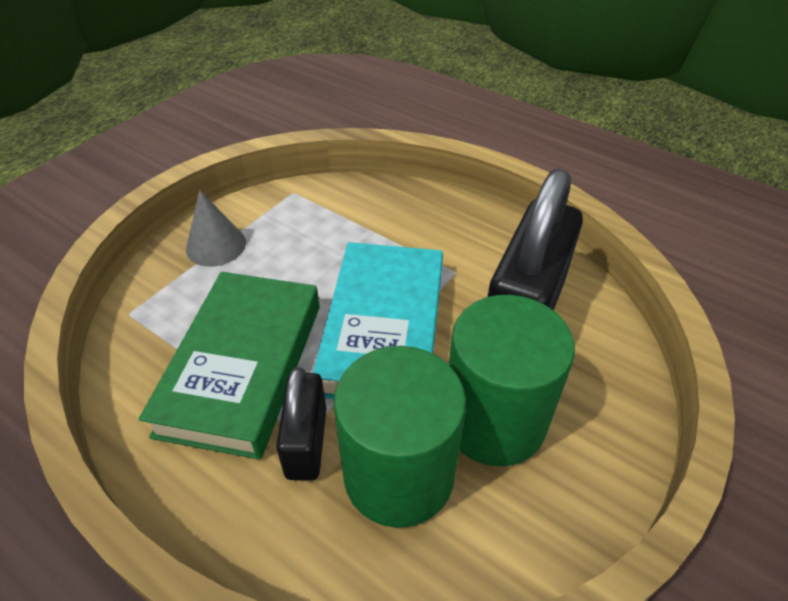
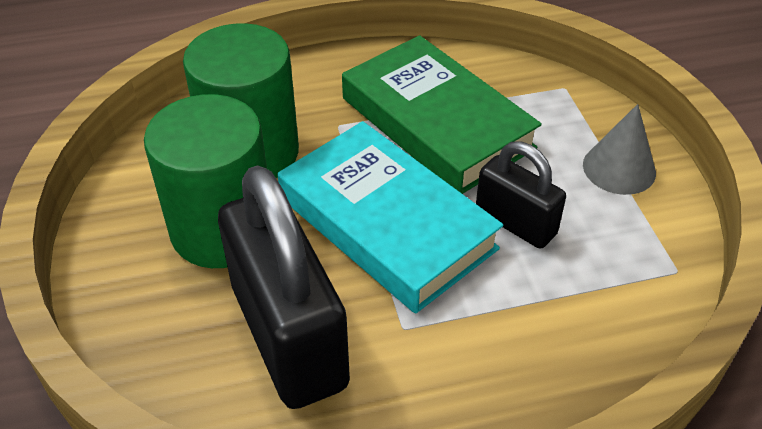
camera: 130 degrees right, 0 degrees up
black padlock [276,367,327,481] -> black padlock moved to [476,141,566,249]

